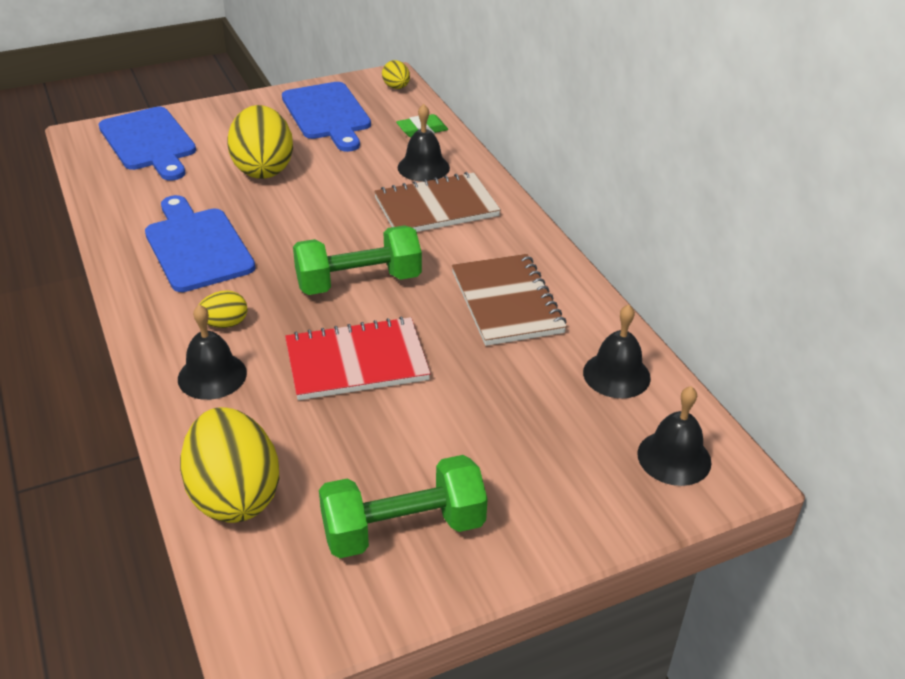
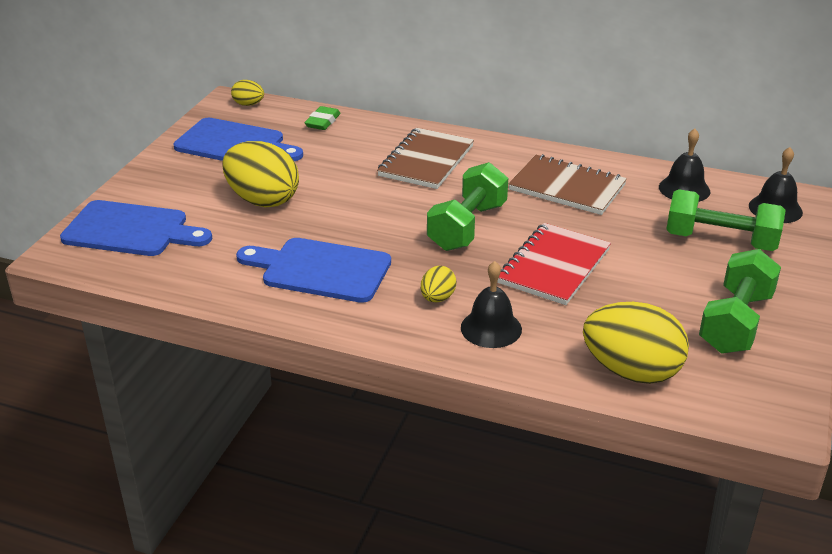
camera: 45 degrees left, 5 degrees down
black bell [398,104,450,182] -> none
none -> green dumbbell [666,189,786,251]

